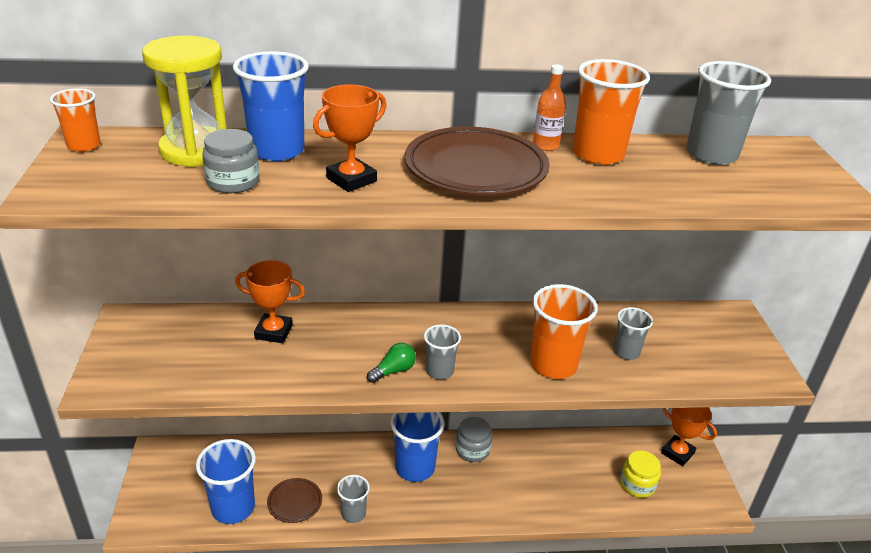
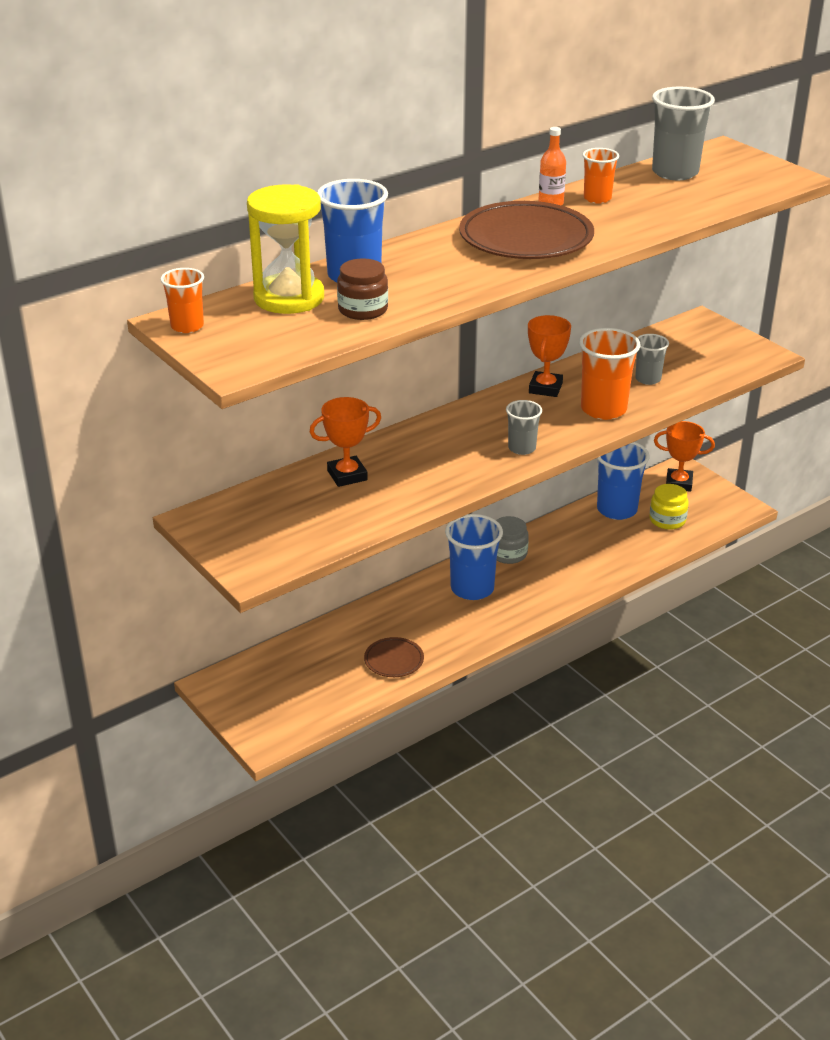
camera: 30 degrees left, 0 degrees up
blue cup [196,439,256,524] -> blue cup moved to [597,442,650,520]
grey jar [202,129,260,193] -> brown jar [337,258,388,320]
orange trophy [313,84,386,192] -> orange trophy moved to [528,315,571,397]
grey cup [337,475,370,523] -> none
green light bulb [367,343,416,383] -> none
orange cup [573,59,650,165] -> orange cup [583,148,619,204], size x0.58

